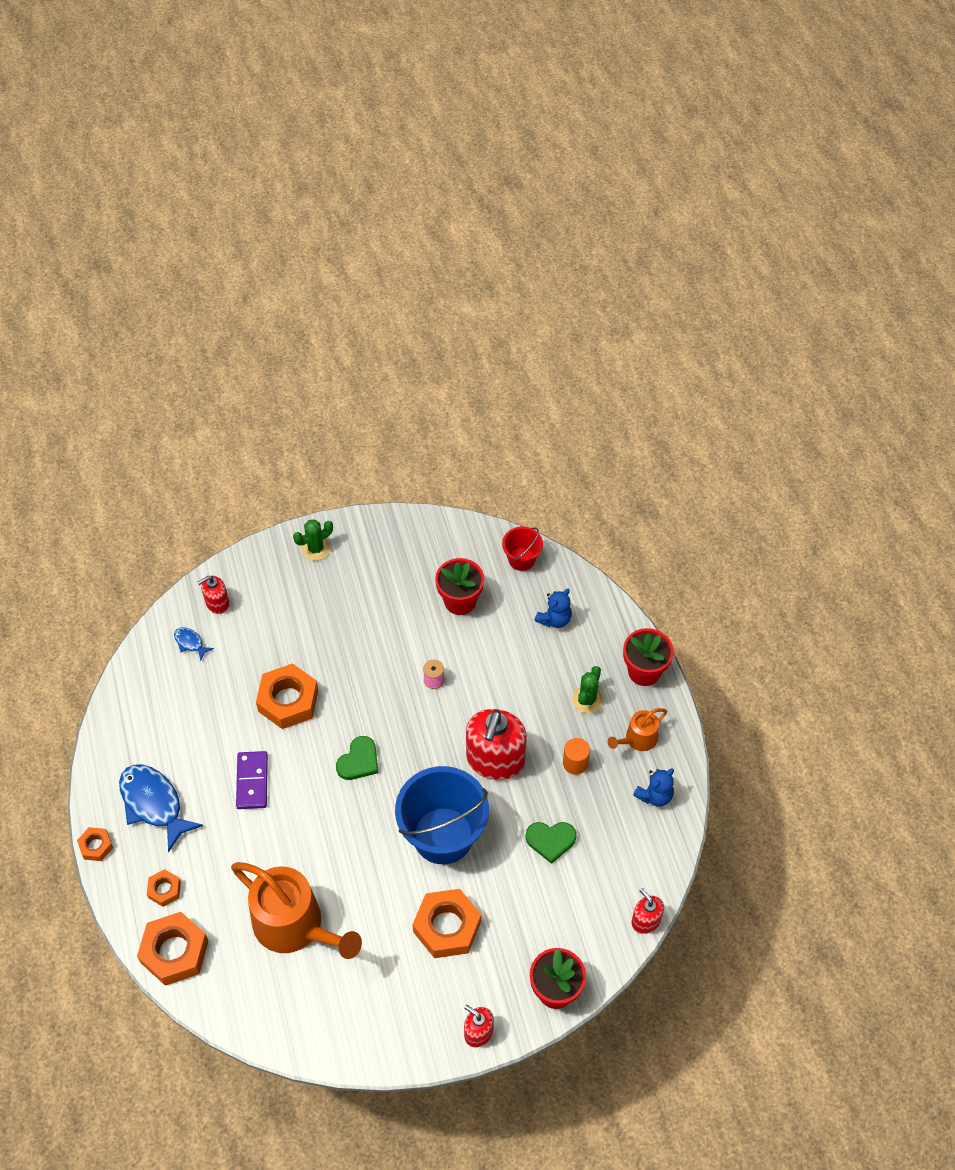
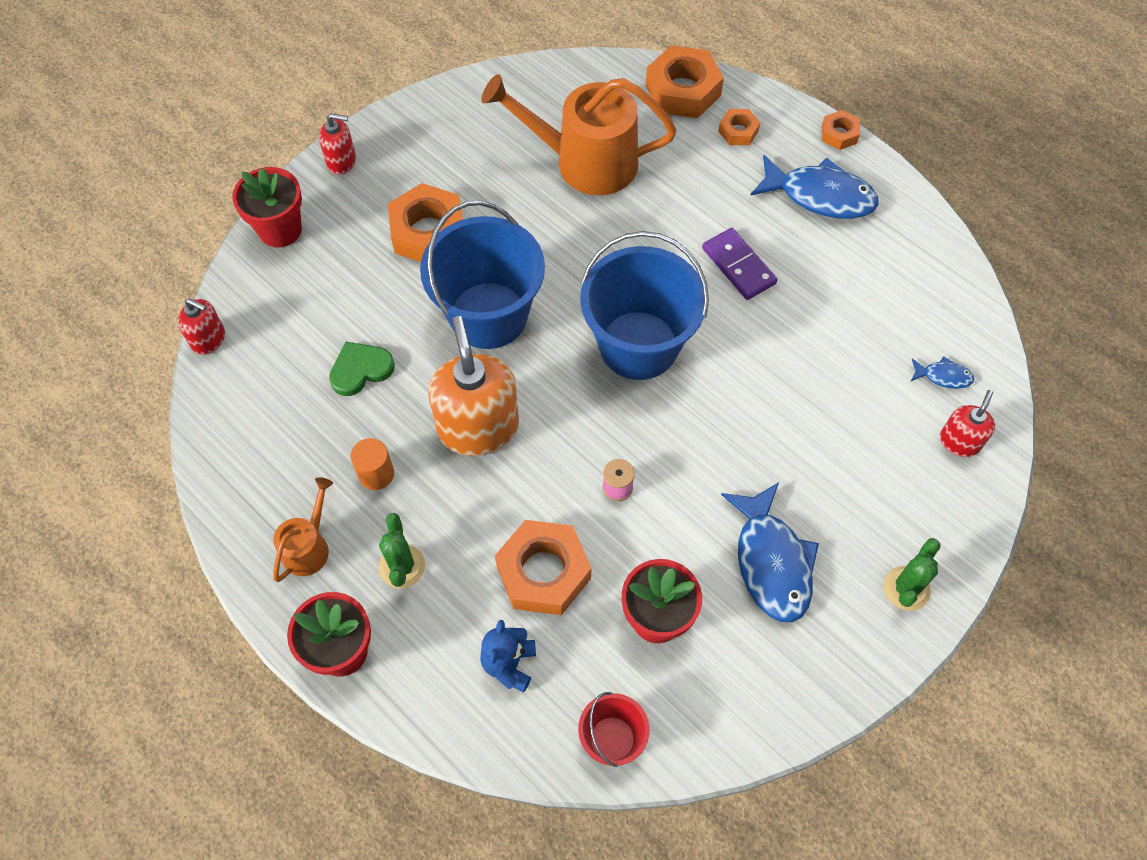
camera: 150 degrees right, 5 degrees up
orange nut [256,663,318,729] -> orange nut moved to [495,520,592,615]
green heart [336,736,378,780] -> blue bucket [580,231,709,380]
red soap dispenser [466,709,527,780] -> orange soap dispenser [428,316,519,456]
blue teddy bear [633,768,674,807] -> none
none -> blue fish [721,482,819,622]

